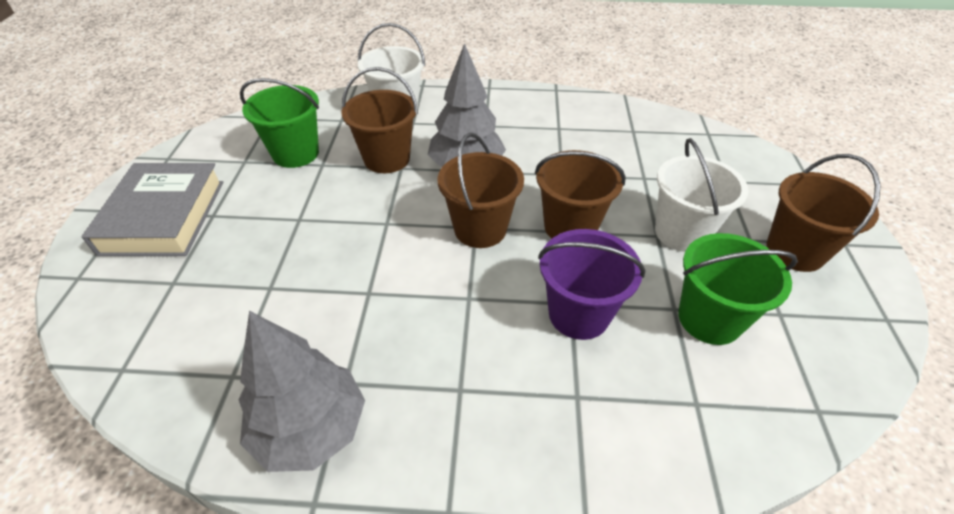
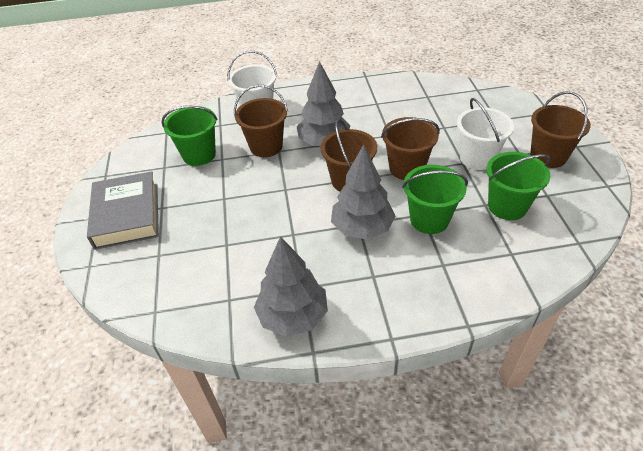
camera: 10 degrees left, 0 degrees up
purple bucket [538,229,645,340] -> green bucket [402,165,468,234]
none -> grey tree [331,145,396,239]

